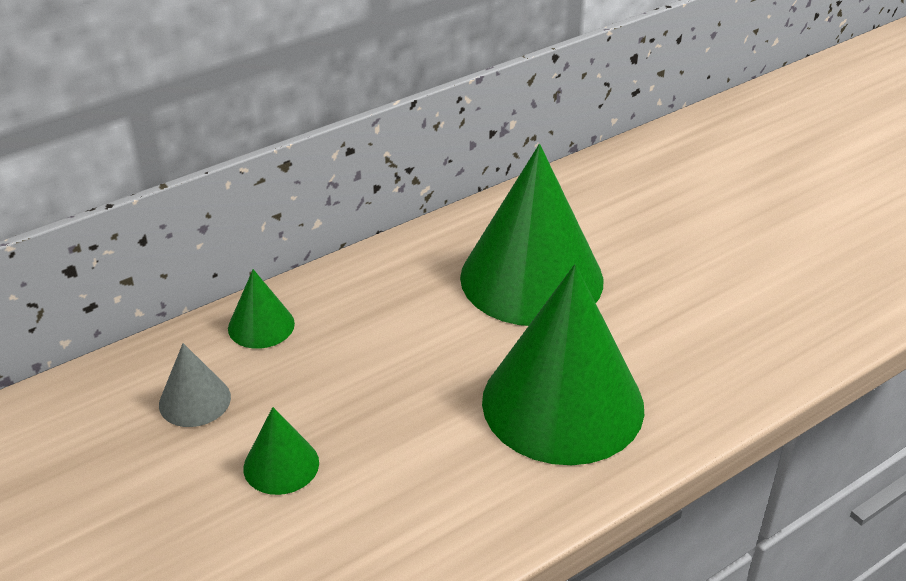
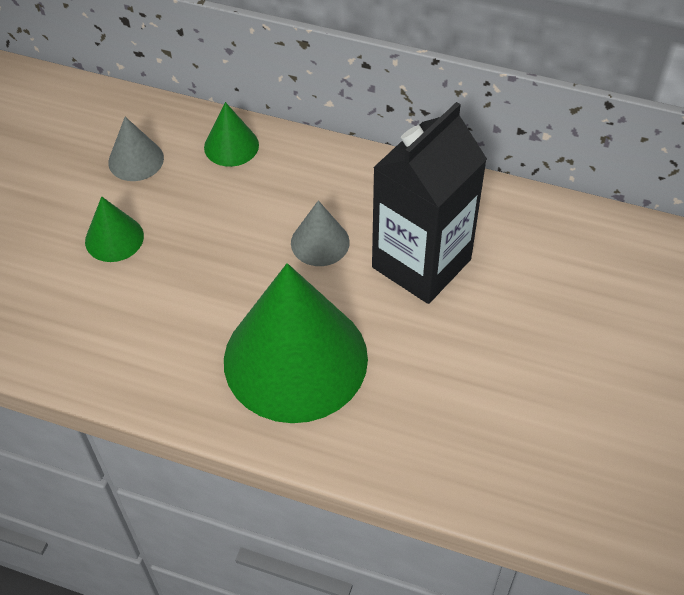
camera: 55 degrees right, 15 degrees up
green cone [460,144,603,326] -> black carton [372,102,487,304]
none -> grey cone [291,200,350,266]

